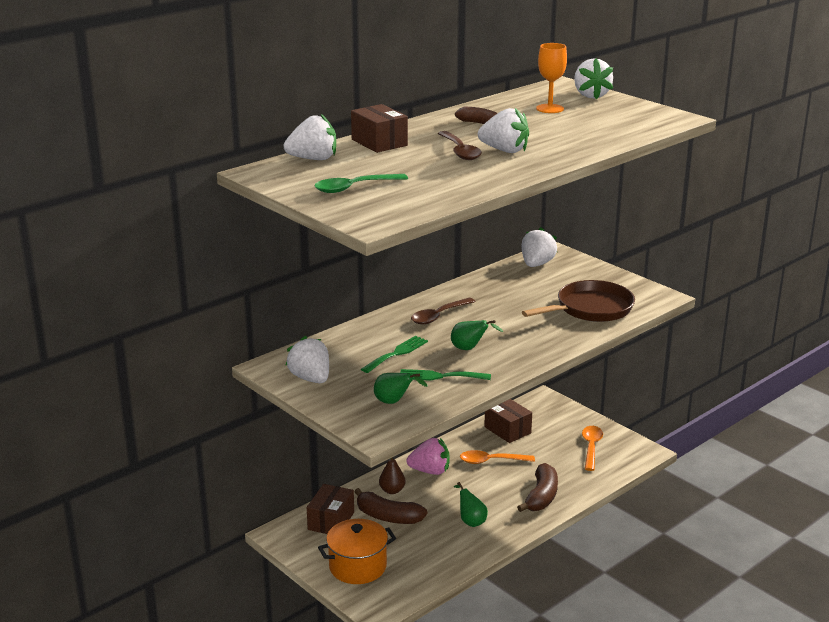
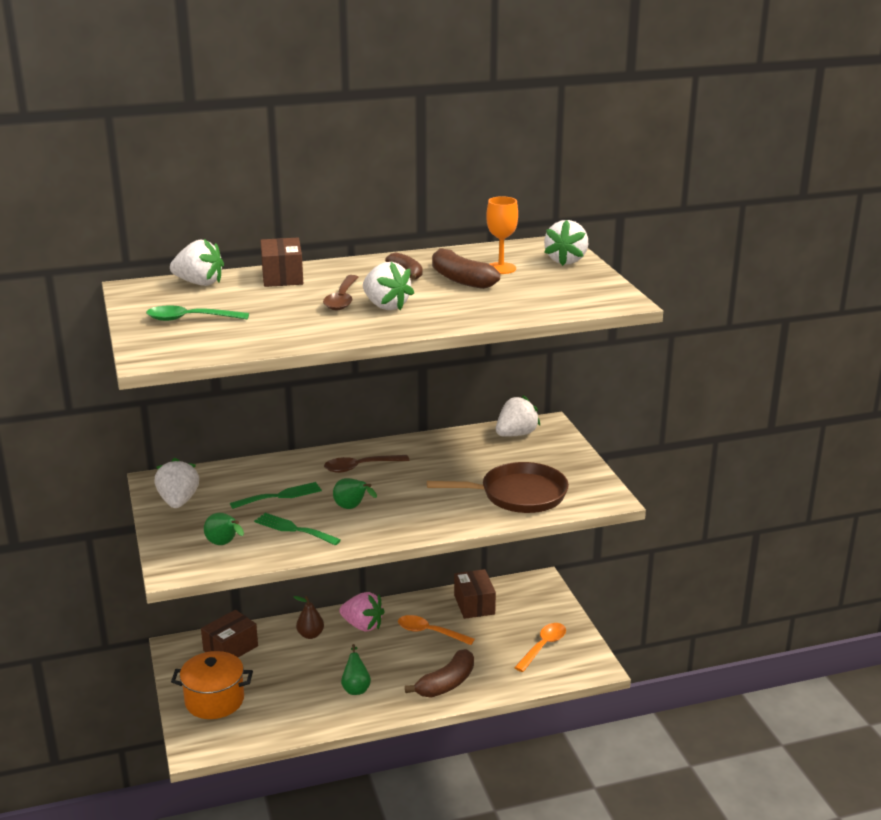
camera: 25 degrees right, 0 degrees up
brown banana [354,488,427,524] -> brown banana moved to [432,248,500,289]

